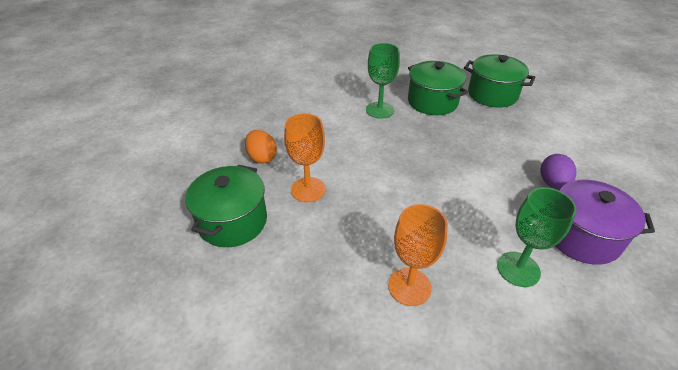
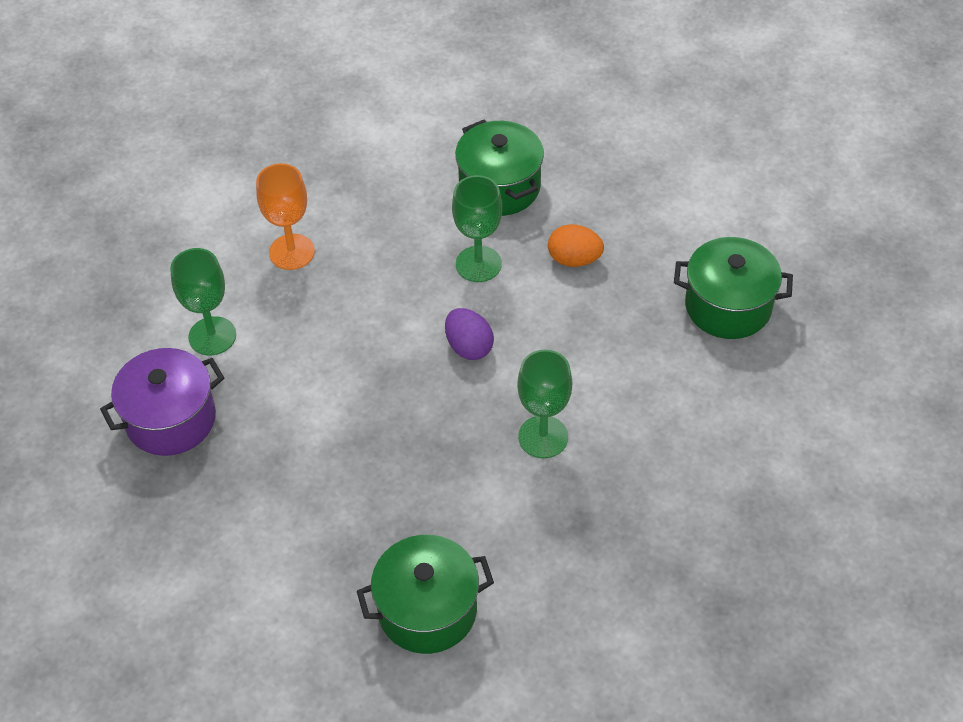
camera: 135 degrees right, 10 degrees up
orange goblet [284,113,325,202] -> green goblet [452,175,502,282]
green pot [408,61,468,115] -> green pot moved to [674,237,793,339]
purple egg [541,154,576,189] -> purple egg moved to [445,308,494,360]

